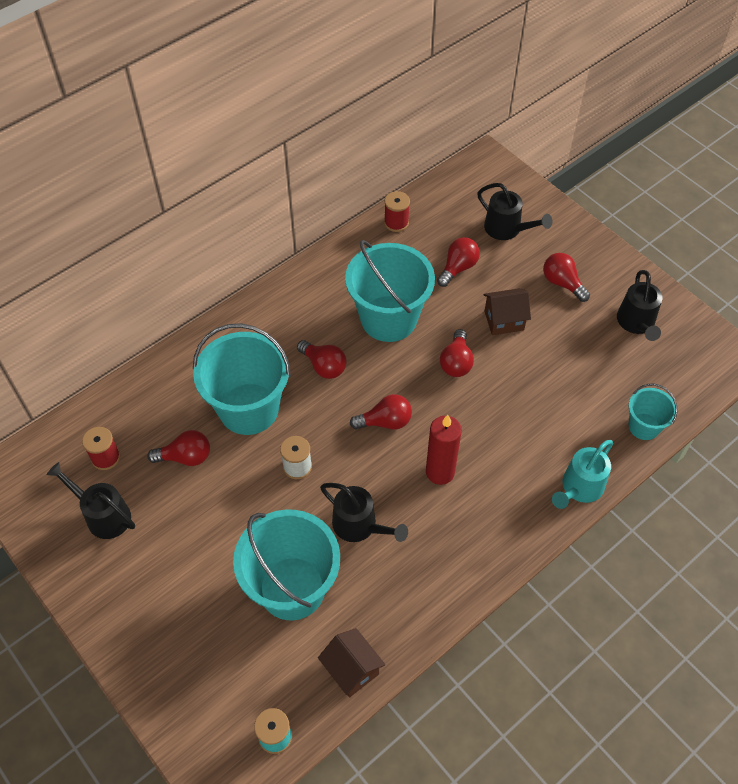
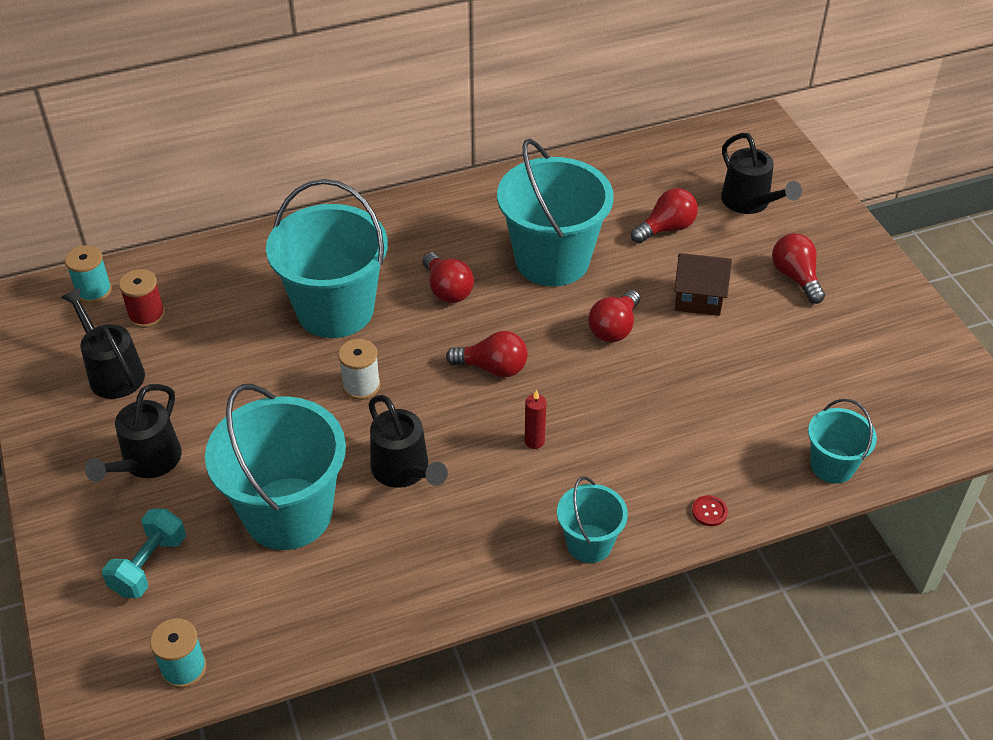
camera: 20 degrees right, 10 degrees down
red light bulb [147,430,210,466] -> none
brown house [318,628,385,697] -> none
red spool [384,191,410,232] -> none
red candle [426,415,462,485] -> red candle [525,389,547,449], size x0.52
turquoise watering can [552,440,613,509] -> red button [692,495,728,526]
black watering can [617,270,662,341] -> black watering can moved to [85,384,182,482]
none -> turquoise spool [65,245,112,303]
none -> turquoise dumbbell [102,509,186,598]
none -> turquoise bucket [557,477,628,563]

